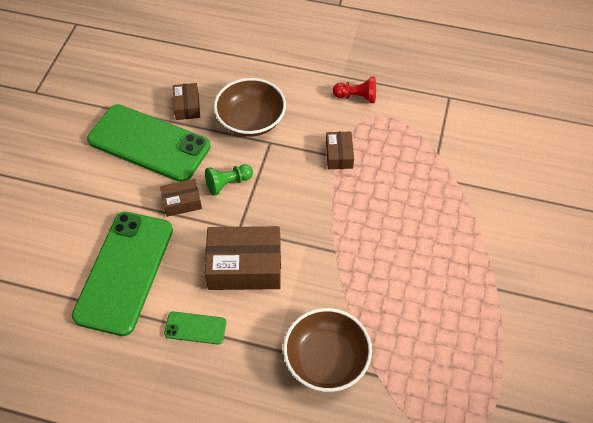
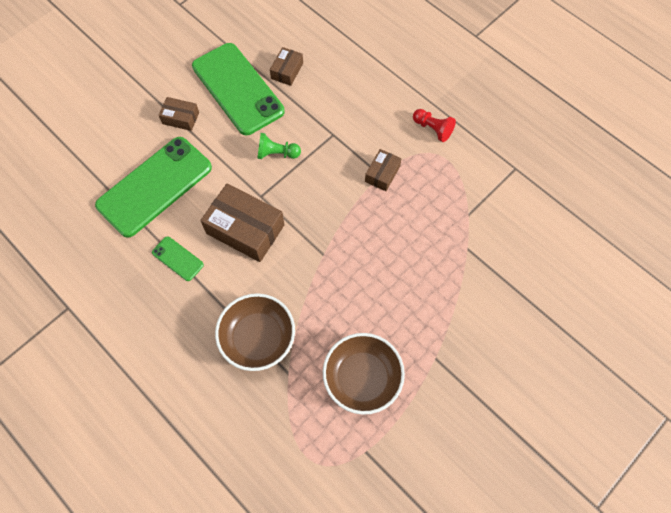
camera: 30 degrees right, 10 degrees up
brown box [160,179,202,217] -> brown box moved to [159,97,199,131]
brown bowl [214,78,286,137] -> brown bowl moved to [323,333,405,415]

